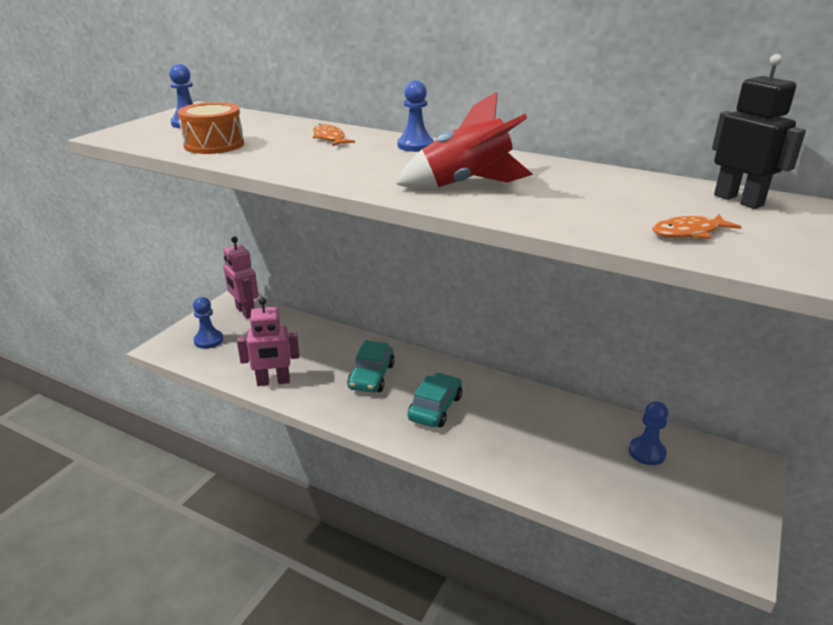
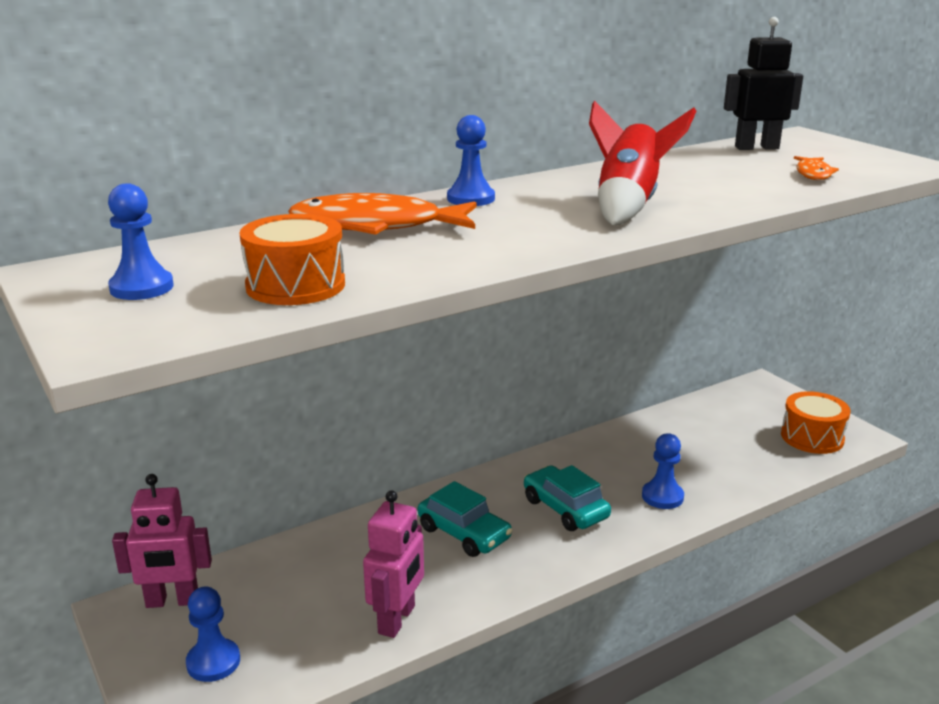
camera: 60 degrees left, 5 degrees down
orange fish [313,124,355,146] -> orange fish [288,193,476,235], size x1.97
blue pawn [628,401,668,465] -> blue pawn moved to [642,433,684,509]
none -> orange drum [781,391,851,454]

